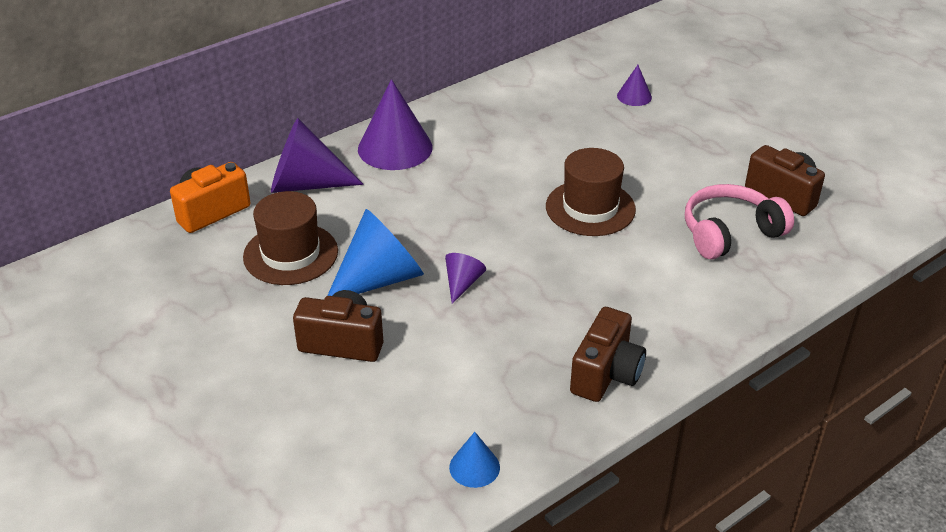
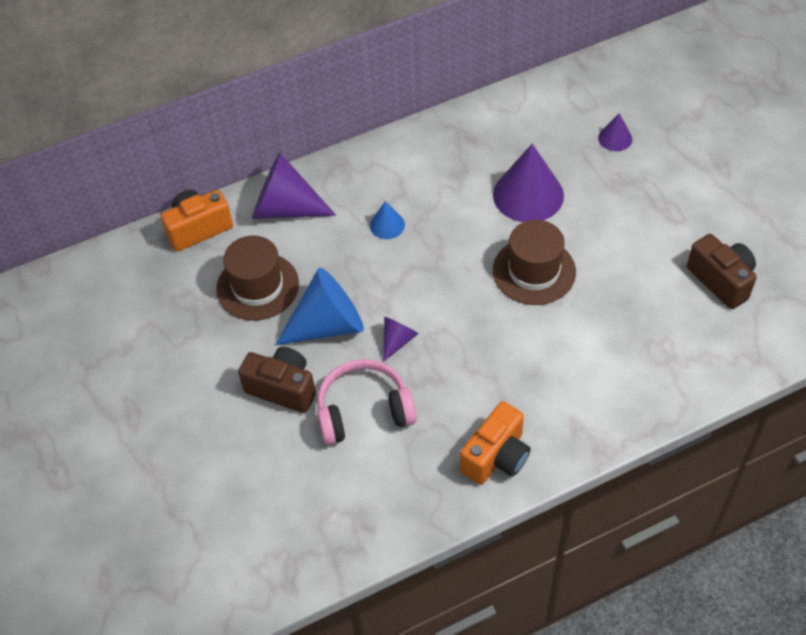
camera: 15 degrees right, 15 degrees up
purple cone [358,79,433,170] -> purple cone moved to [493,144,564,222]
blue cone [449,432,500,488] -> blue cone moved to [370,201,405,239]
brown camera [570,307,646,402] -> orange camera [460,401,531,485]
pink headphones [685,184,794,259] -> pink headphones moved to [317,359,417,445]

